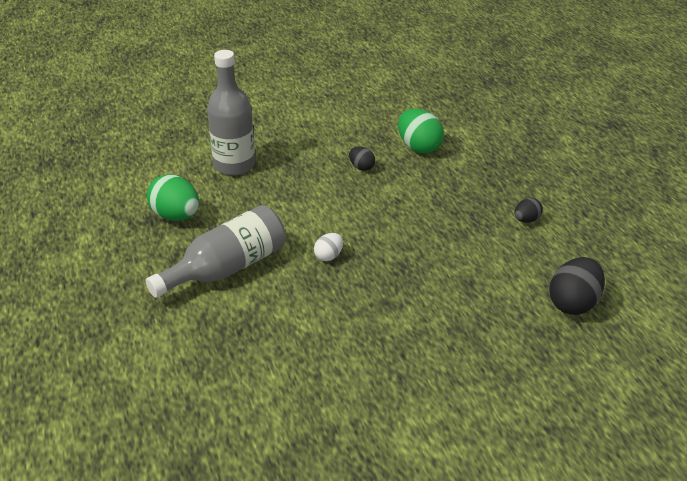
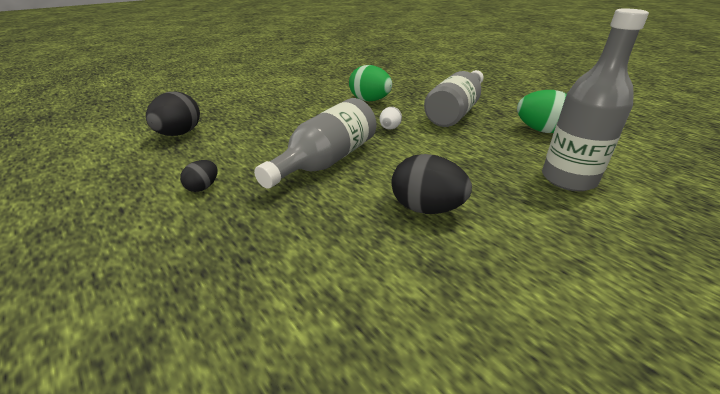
camera: 160 degrees right, 5 degrees down
black egg [349,146,375,171] -> black egg [392,154,472,214], size x1.85
green egg [398,109,444,154] -> green egg moved to [349,65,392,102]
none -> grey bottle [254,98,376,189]

